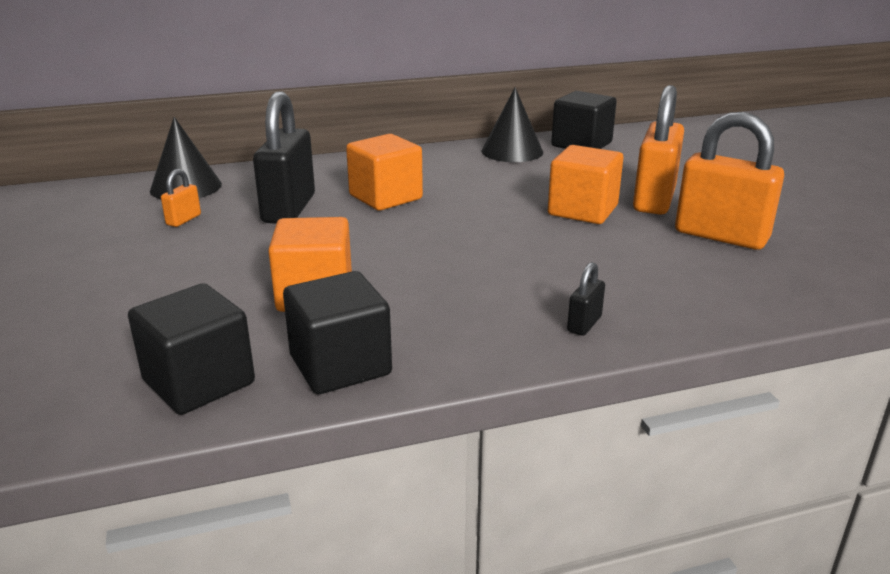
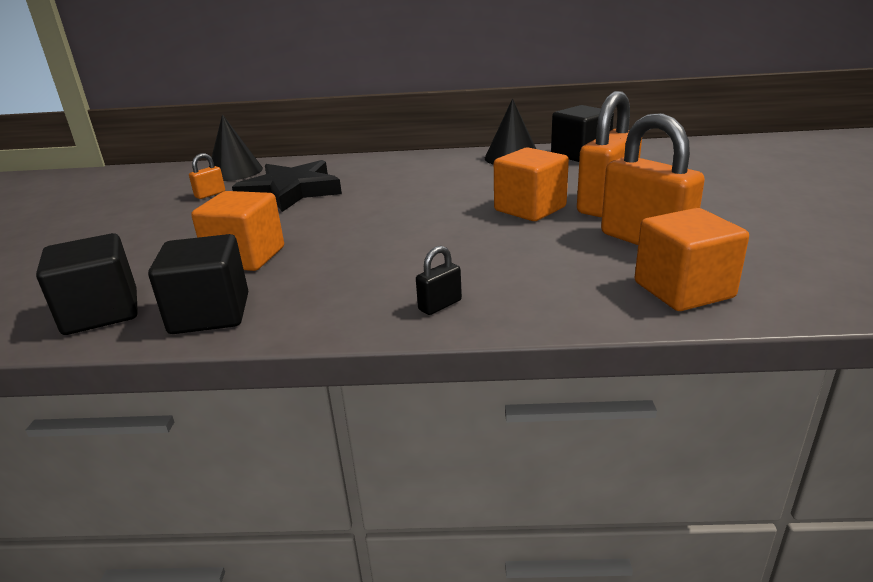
camera: 20 degrees right, 0 degrees up
black padlock [253,91,315,224] -> black star [232,160,342,212]
orange cube [346,134,423,211] -> orange cube moved to [635,208,749,311]

